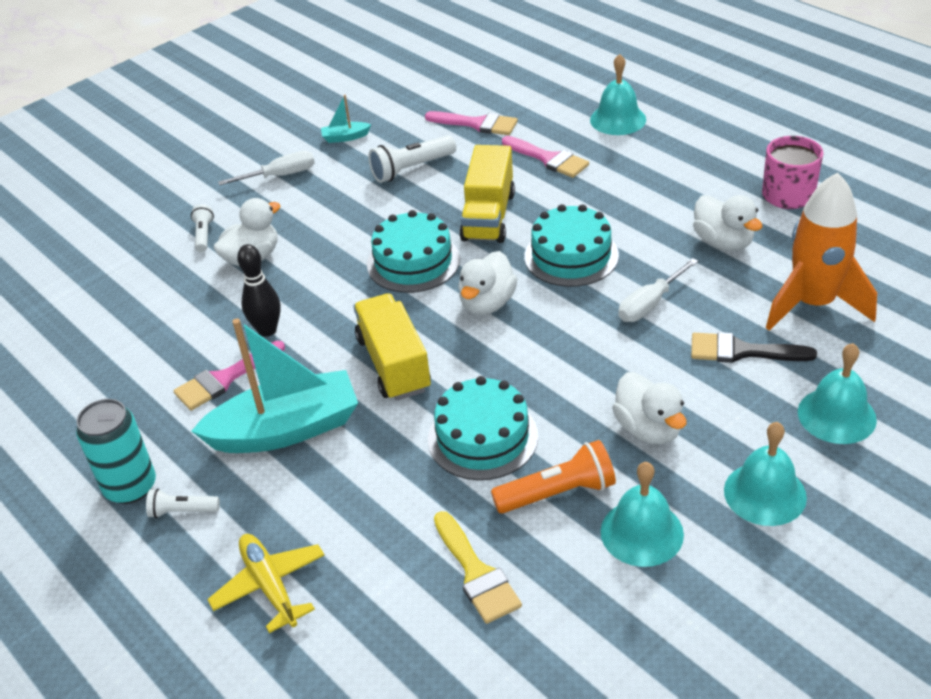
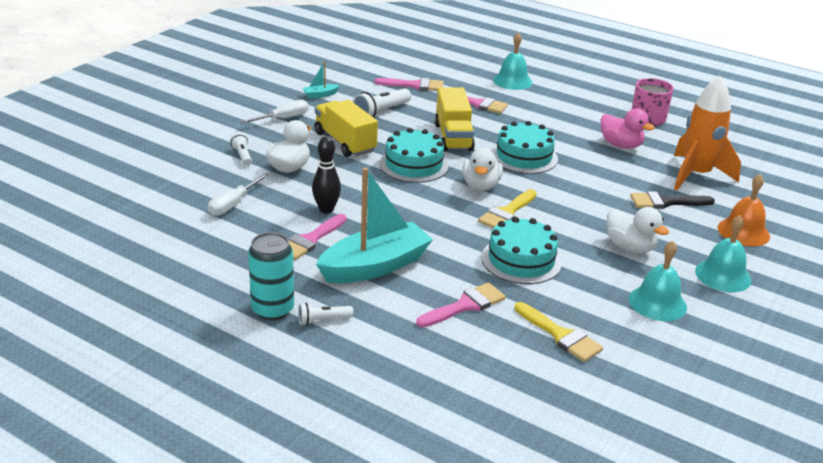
camera: 20 degrees left, 10 degrees down
yellow plane [207,534,325,633] -> none
yellow truck [353,293,431,401] -> yellow truck moved to [314,100,378,157]
orange flashlight [491,440,616,514] -> none
white screwdriver [618,258,698,322] -> white screwdriver moved to [208,173,269,216]
white duck [693,195,763,251] -> pink duck [601,108,655,149]
turquoise bell [798,343,877,444] -> orange bell [717,174,770,246]
none -> pink brush [416,282,506,327]
none -> yellow brush [478,189,537,228]

